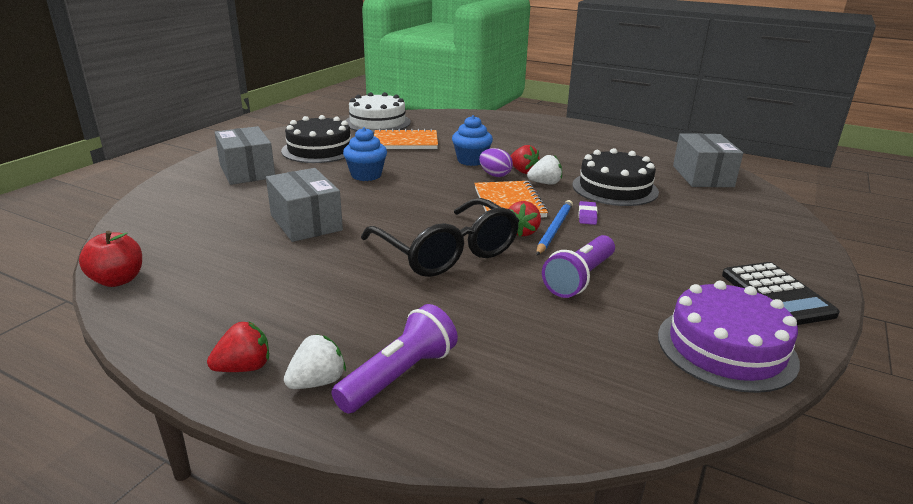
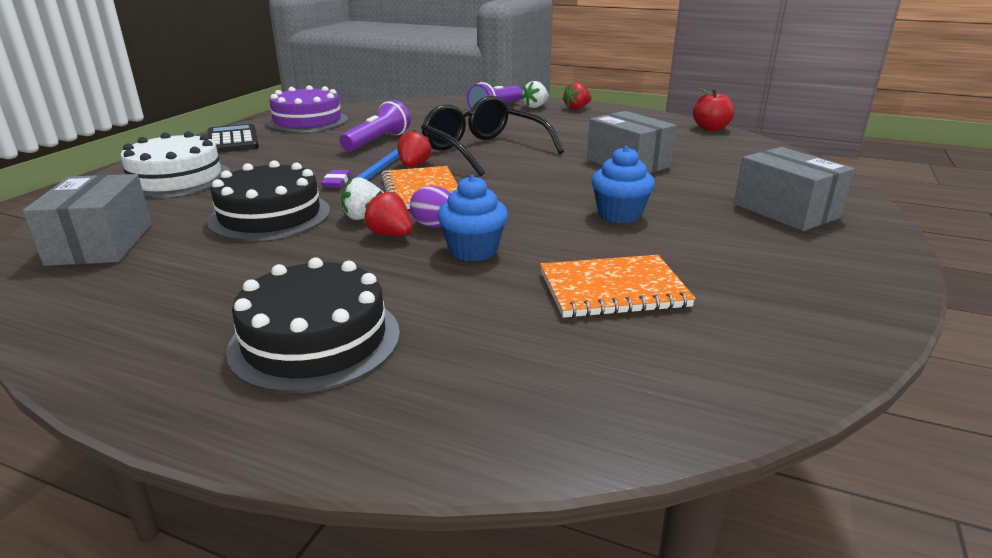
camera: 175 degrees right, 0 degrees up
black cake [281,115,351,163] -> black cake moved to [226,258,400,393]
white cake [345,92,411,133] -> white cake moved to [121,131,231,198]

